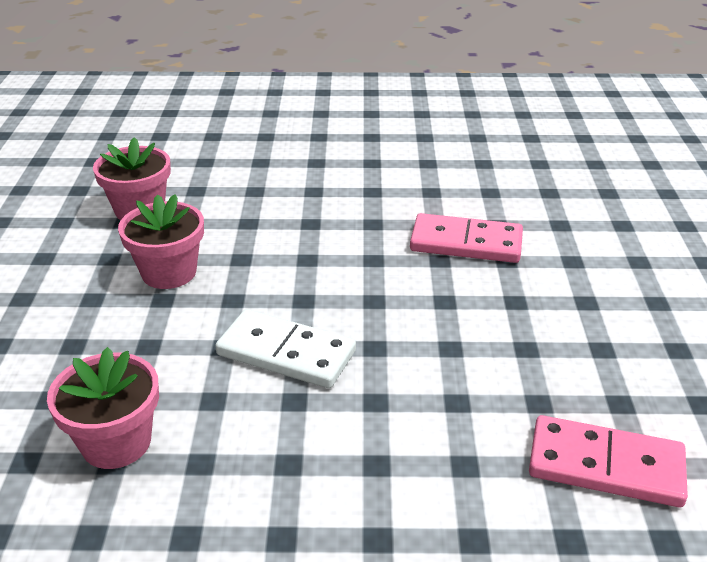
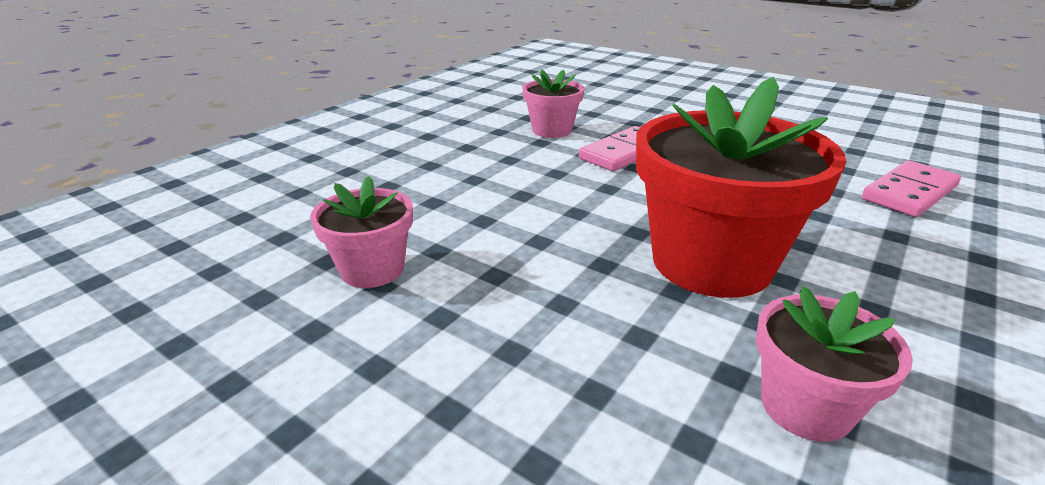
camera: 55 degrees left, 5 degrees down
pink flower pot [118,194,204,289] -> pink flower pot moved to [522,70,585,138]
white domino [215,309,356,388] -> red flower pot [636,77,846,298]

